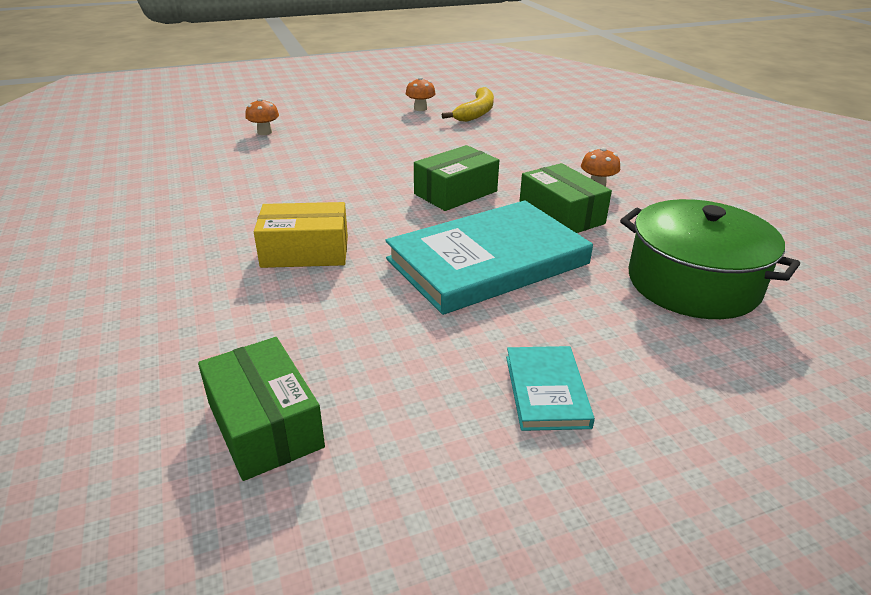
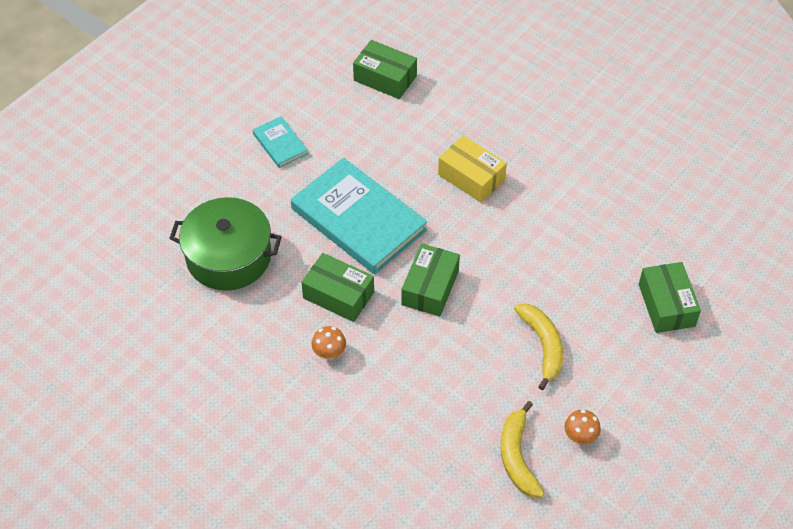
camera: 150 degrees right, 20 degrees up
orange mushroom [245,98,279,135] -> green box [639,262,701,333]
yellow box [254,202,348,268] -> yellow box turned 75 degrees clockwise [438,135,507,203]
turquoise book [385,200,593,315] -> turquoise book turned 75 degrees counterclockwise [291,158,427,275]
none -> yellow banana [514,304,563,390]

